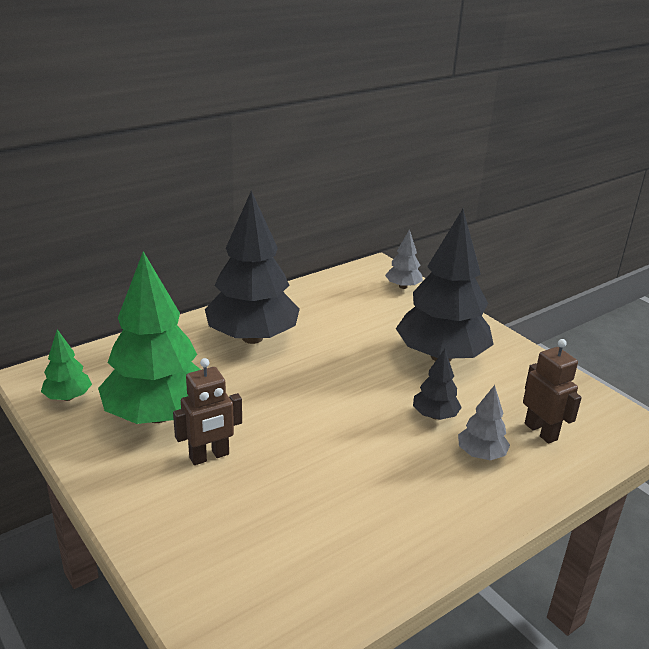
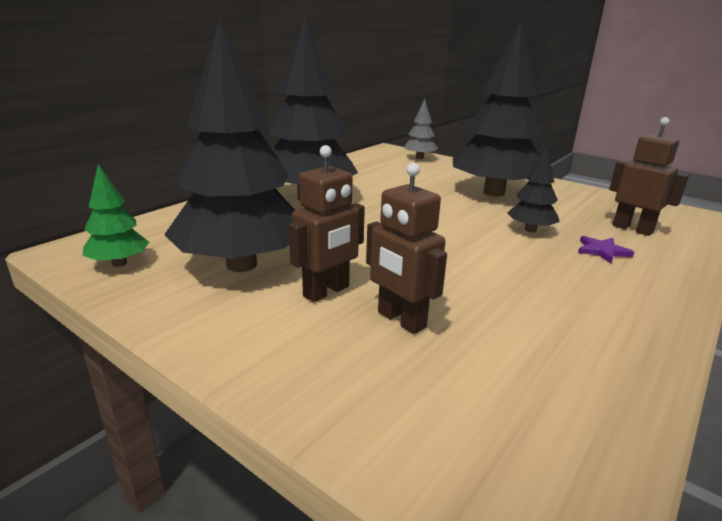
camera: 15 degrees left, 5 degrees down
green tree [98,251,201,424] -> black tree [164,18,295,272]
grey tree [458,385,510,460] -> purple star [578,236,634,264]
none -> brown robot [366,162,447,334]

